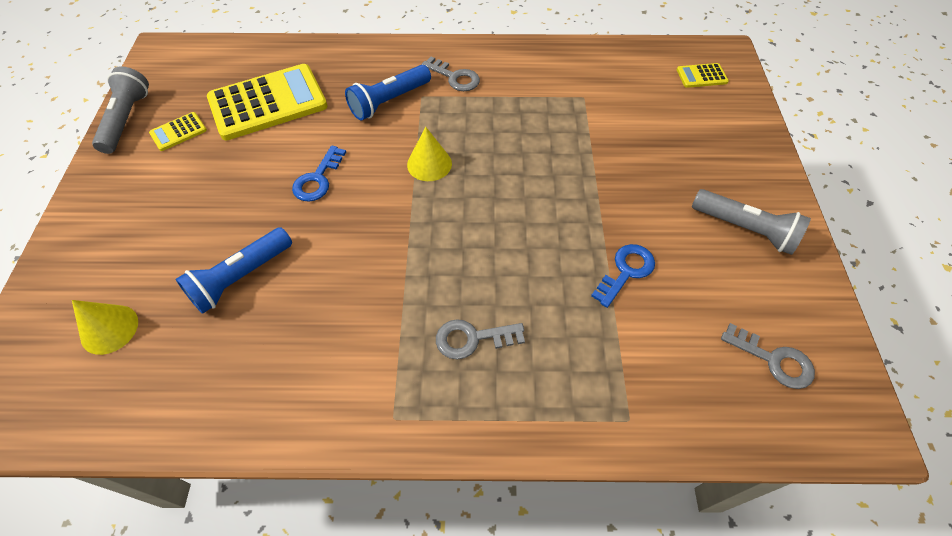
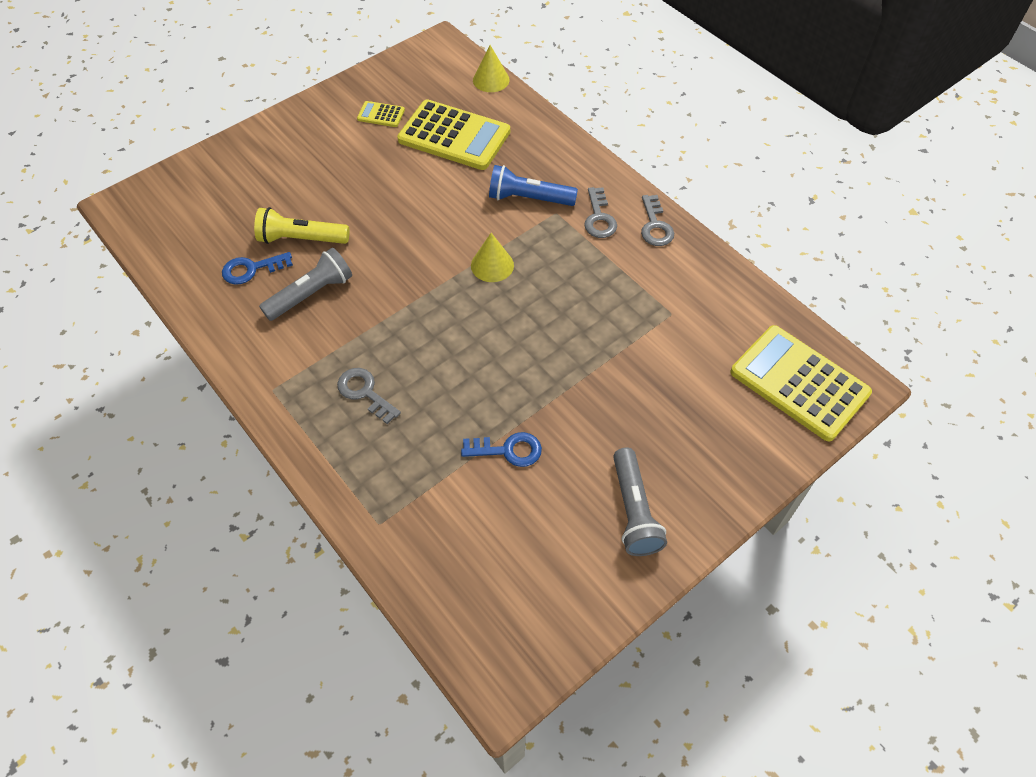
camera: 50 degrees right, 0 degrees up
yellow cone [72,300,138,355] -> yellow cone moved to [473,45,510,92]
grey flashlight [92,66,149,154] -> grey flashlight moved to [259,248,352,321]
blue flashlight [176,227,292,314] -> yellow flashlight [254,207,350,244]
blue key [292,146,346,202] -> blue key moved to [222,252,293,284]
yellow calculator [677,63,729,88] -> yellow calculator [731,325,872,441], size x2.28
grey key [721,323,815,389] -> grey key moved to [641,195,674,246]

